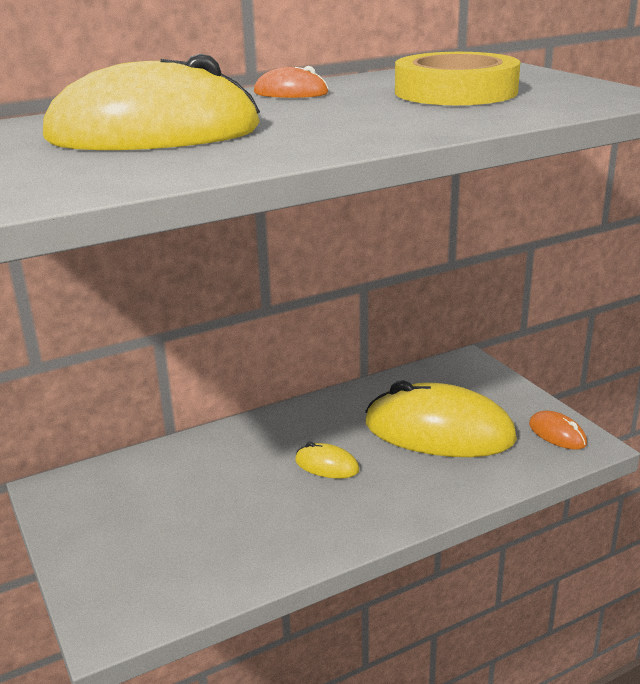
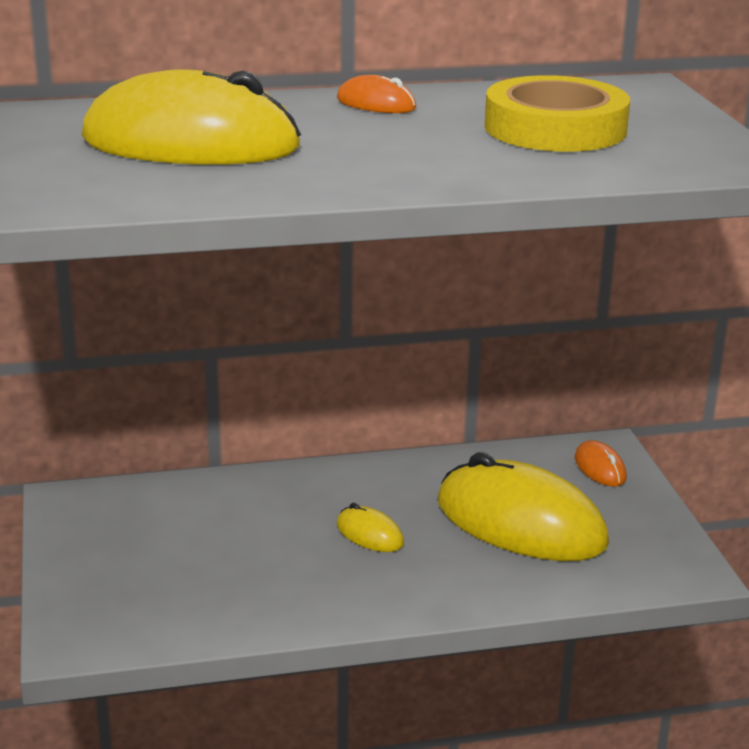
camera: 15 degrees right, 0 degrees up
orange mouse [529,411,587,450] -> orange mouse moved to [575,440,627,487]

